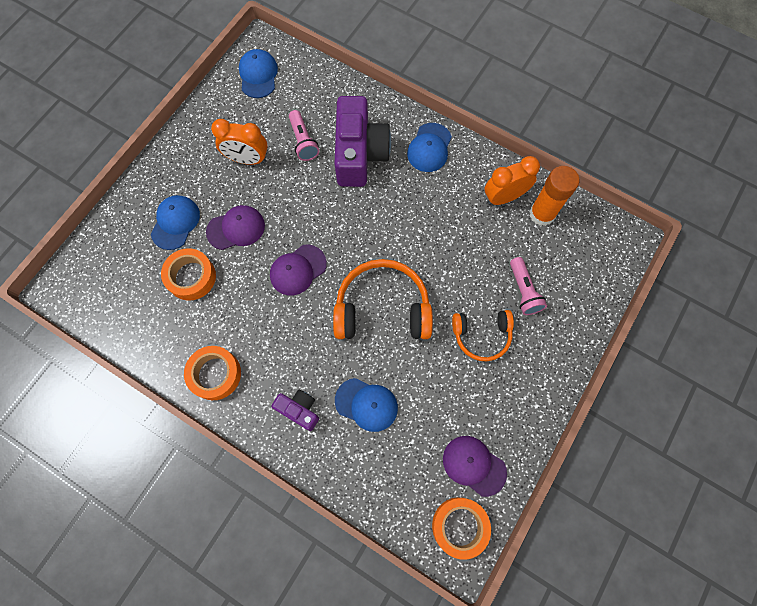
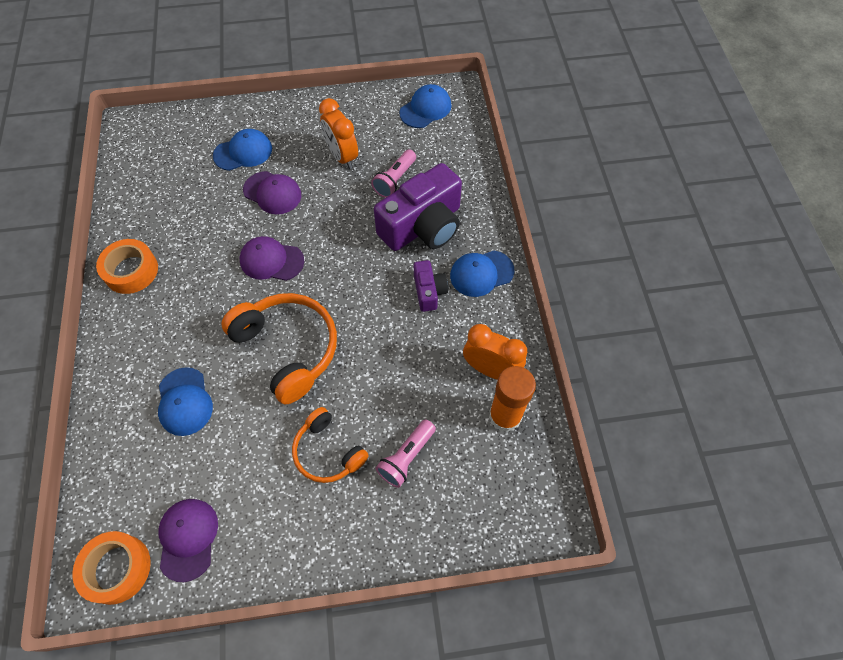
camera: 50 degrees right, 10 degrees down
orange tape [161,248,216,301] -> none
purple camera [271,389,319,431] -> purple camera moved to [414,260,448,312]

